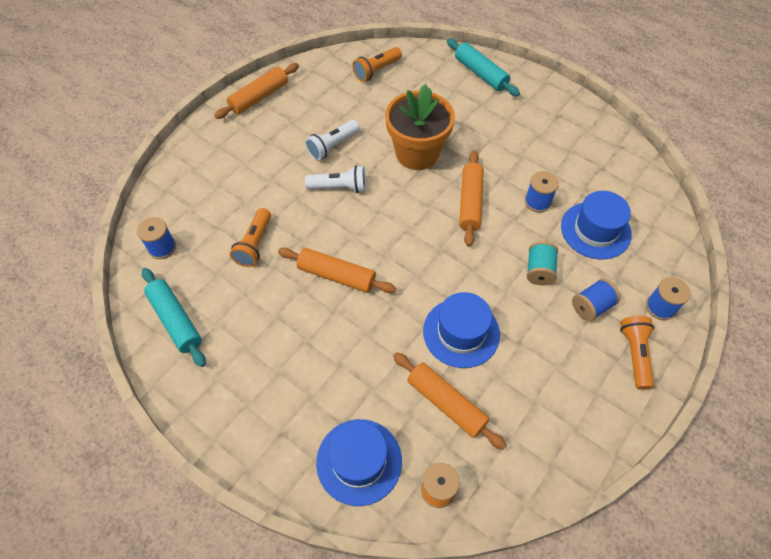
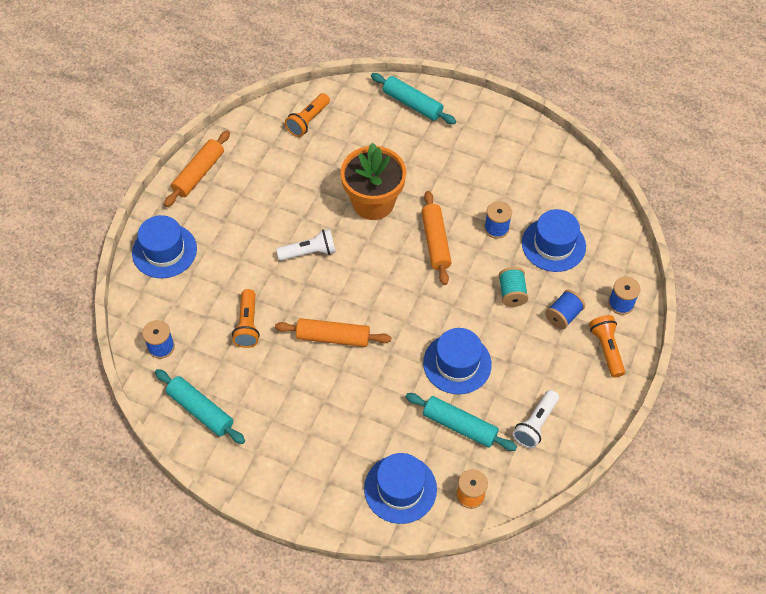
camera: 15 degrees left, 0 degrees up
white flashlight [305,120,360,161] -> white flashlight moved to [513,390,559,448]
orange rolling pin [393,352,507,450] -> turquoise rolling pin [405,393,517,451]
none -> blue hat [132,215,197,278]

